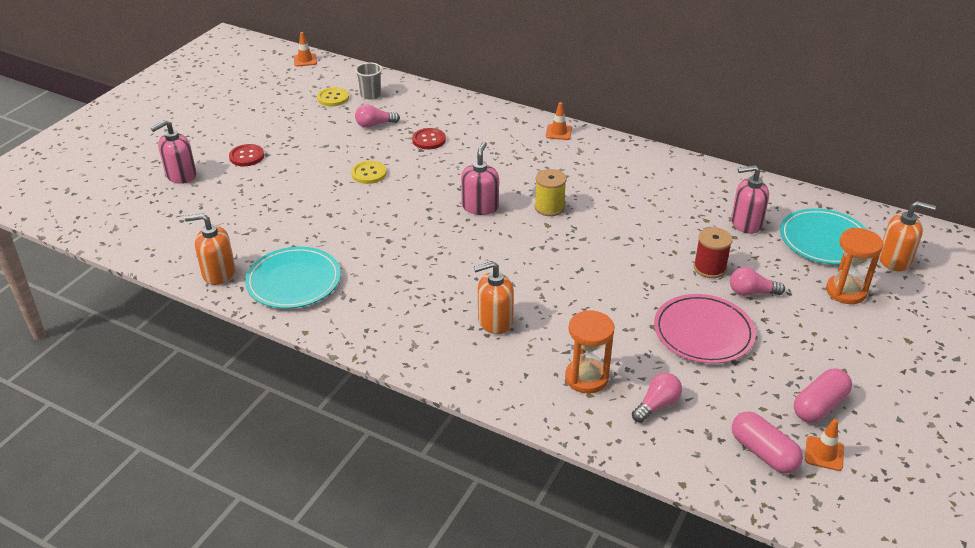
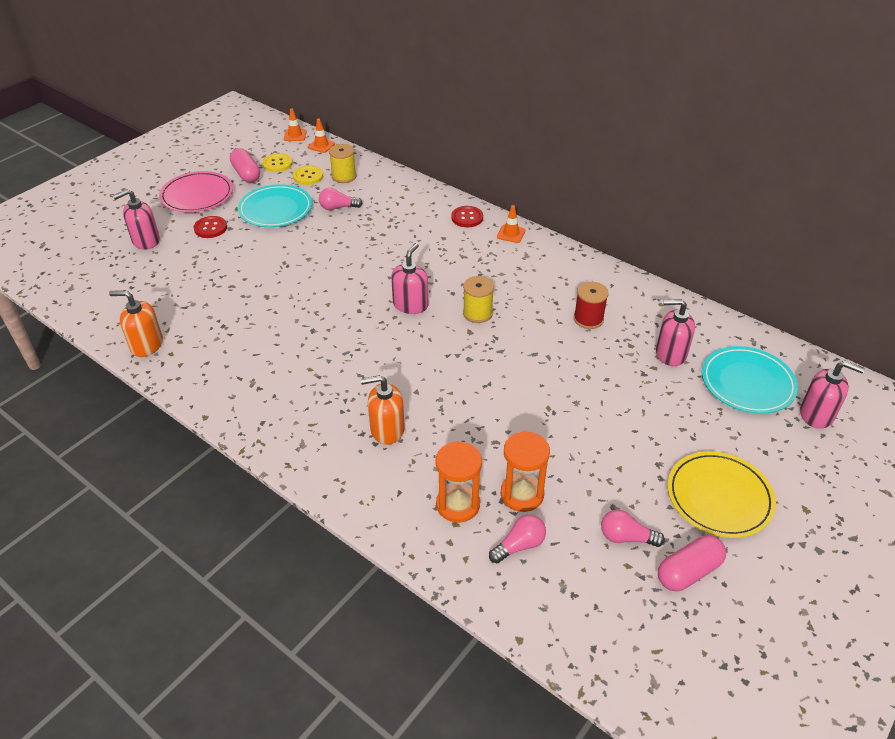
camera: 10 degrees right, 5 degrees up
turquoise plate [245,247,341,309] -> turquoise plate moved to [238,184,312,227]
yellow button [351,161,387,184] -> yellow button moved to [262,153,292,172]
grey cup [355,62,382,99] -> yellow spool [329,144,356,183]
red button [412,128,446,149] -> red button moved to [451,206,483,227]
pink plate [654,294,756,364] -> pink plate moved to [159,171,233,212]
red spool [694,227,733,278] -> red spool moved to [574,282,609,329]
pink light bulb [730,267,785,296] -> pink light bulb moved to [601,510,665,547]
pink capsule [732,411,803,473] -> pink capsule moved to [230,148,260,183]
orange traffic cone [805,419,844,471] -> orange traffic cone moved to [308,118,335,153]
orange hourglass [826,228,884,304] -> orange hourglass moved to [501,431,550,512]
orange soap dispenser [879,201,936,271] -> pink soap dispenser [800,361,865,429]
none -> yellow plate [668,451,776,538]

